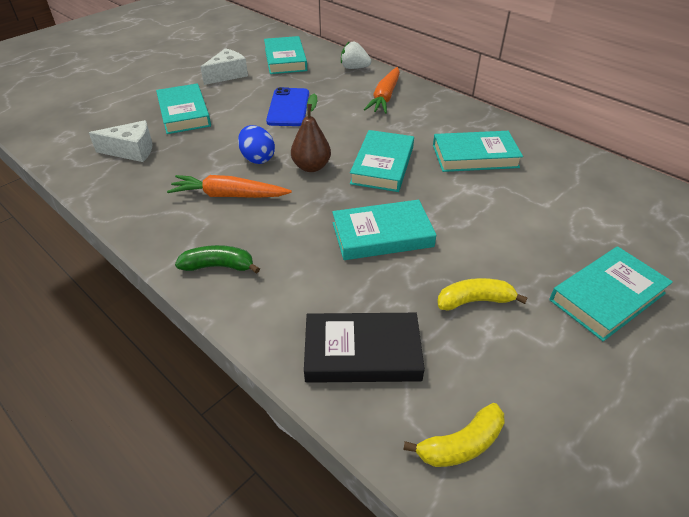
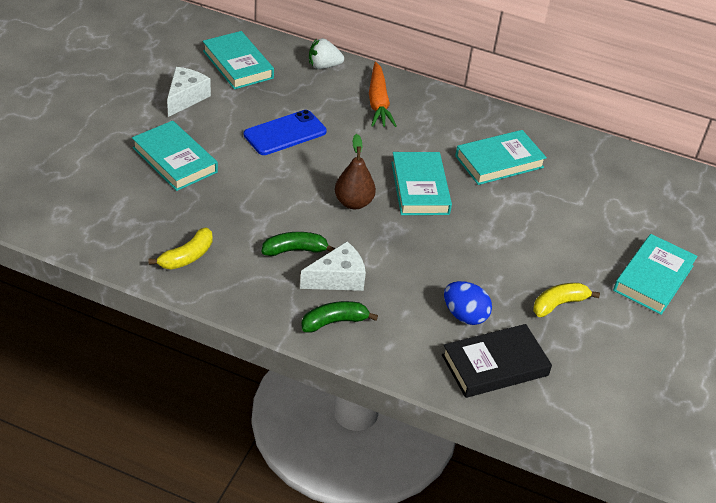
camera: 25 degrees left, 0 degrees up
white cheese [89,120,152,162] -> white cheese moved to [300,242,366,291]
orange carrot [167,175,292,198] -> green banana [262,232,336,256]
blue egg [238,125,275,164] -> blue egg moved to [444,281,492,325]
blue phone [266,87,309,126] -> blue phone turned 75 degrees clockwise [244,110,327,155]
turquoise book [332,200,436,260] -> none
yellow banana [403,403,505,467] -> yellow banana moved to [149,227,213,270]

